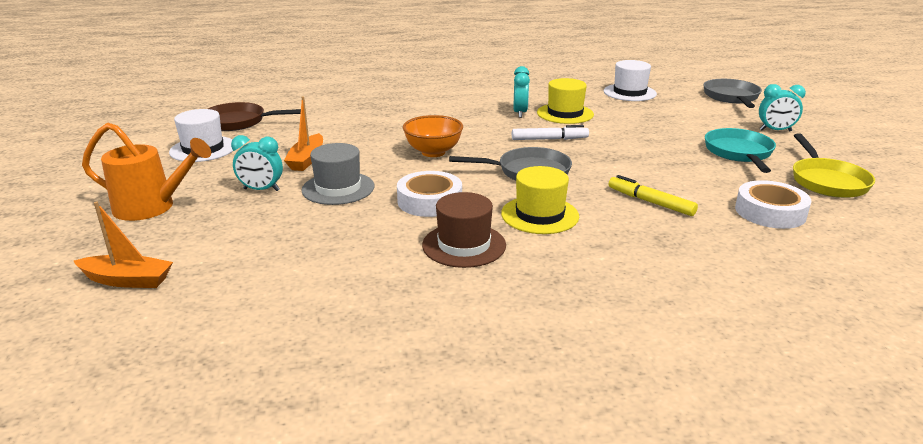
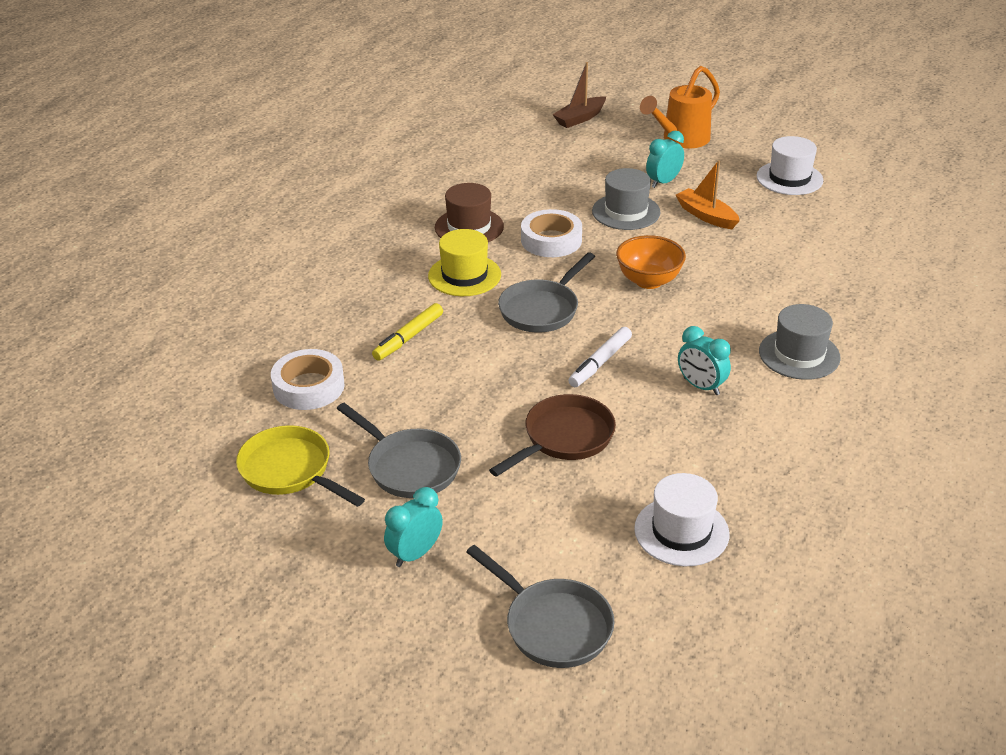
camera: 130 degrees right, 10 degrees up
orange boat [74,202,173,288] -> brown boat [552,62,606,128]
brown pan [208,102,301,131] -> brown pan moved to [489,394,616,477]
yellow hat [537,78,594,124] -> none
yellow marker [609,175,698,216] -> yellow marker turned 135 degrees clockwise [372,303,443,361]
turquoise pan [705,128,776,173] -> grey pan [337,403,461,498]
none -> grey hat [759,304,841,380]

